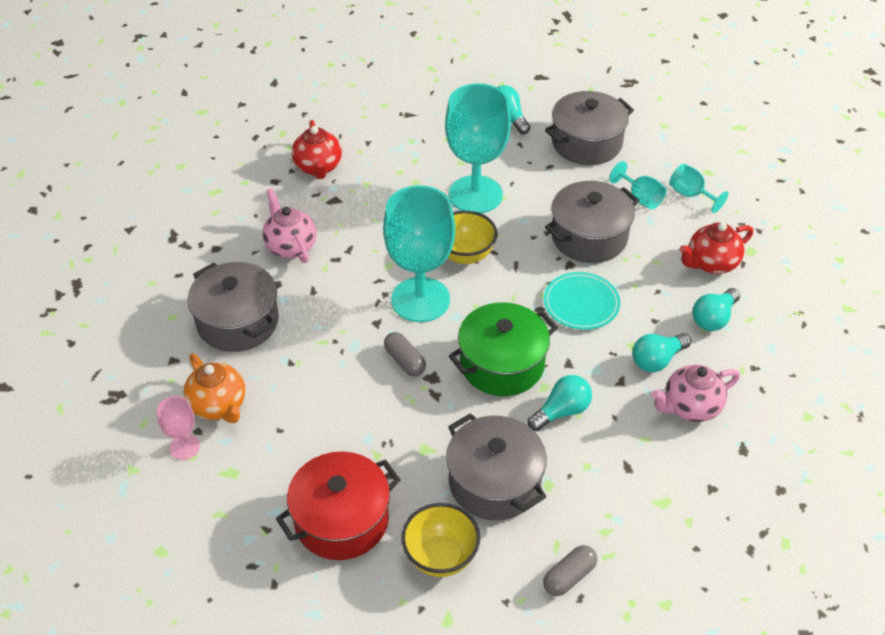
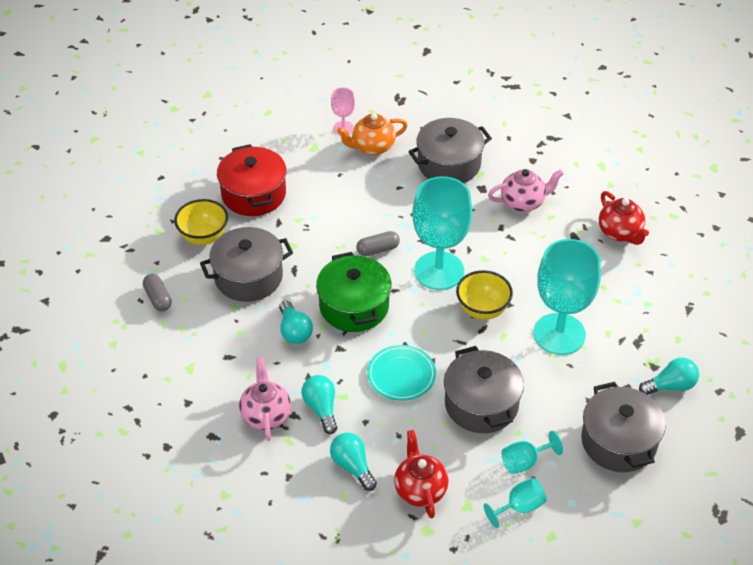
camera: 105 degrees right, 0 degrees up
red teapot [292,120,342,179] -> red teapot turned 120 degrees counterclockwise [599,191,649,245]

